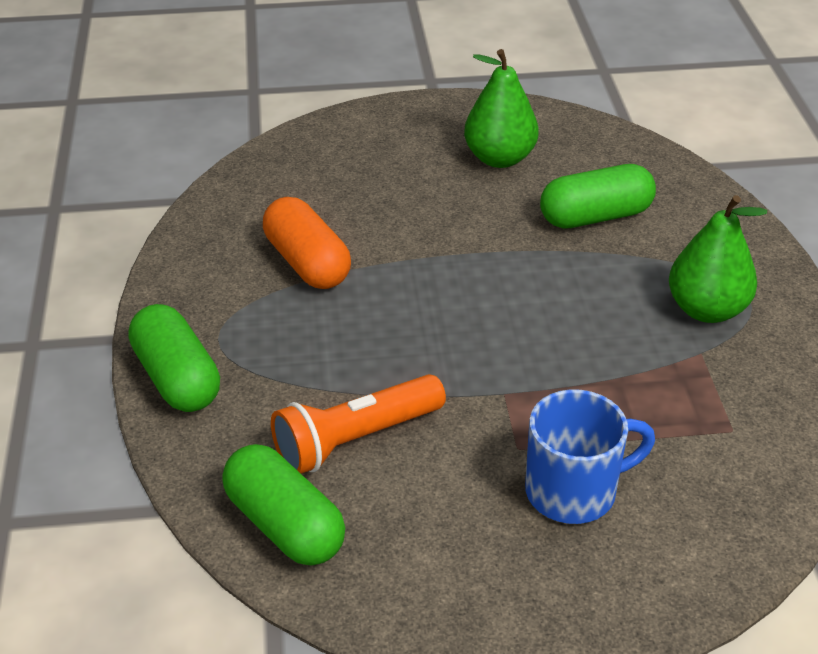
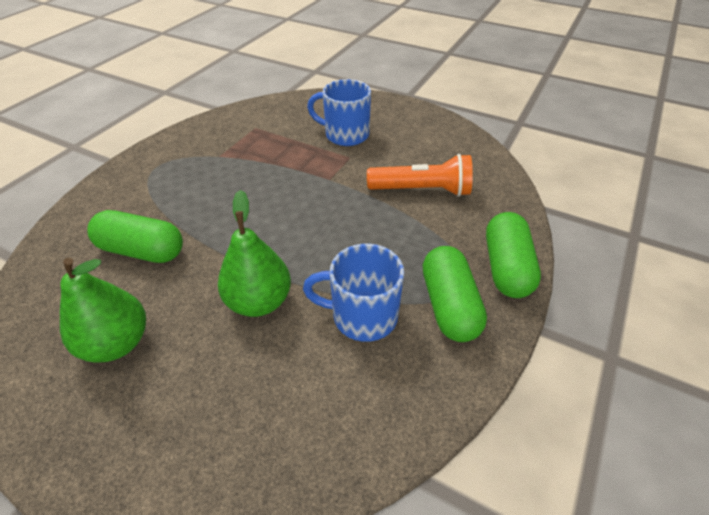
camera: 145 degrees left, 5 degrees up
green capsule [222,444,345,566] -> green capsule moved to [423,246,487,342]
orange capsule [263,197,351,289] -> blue mug [303,244,404,342]
green pear [669,195,767,323] -> green pear moved to [218,190,291,317]

